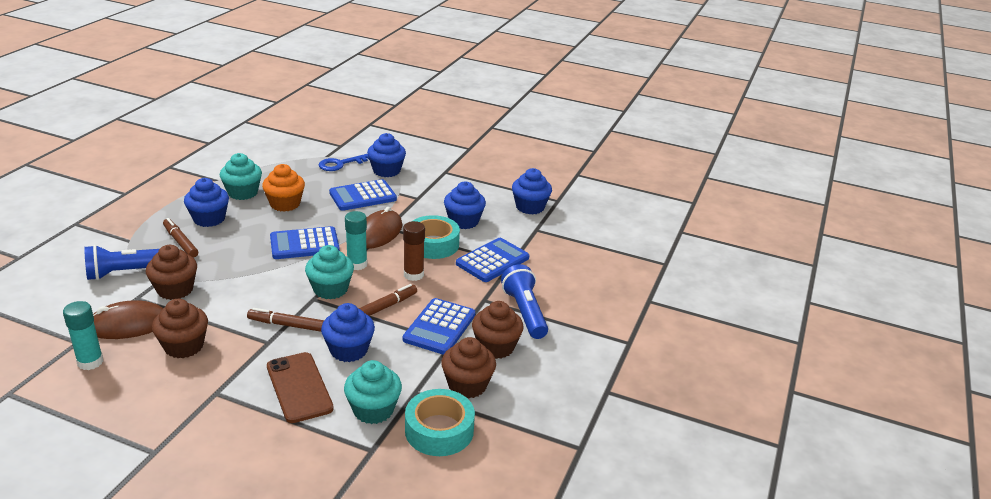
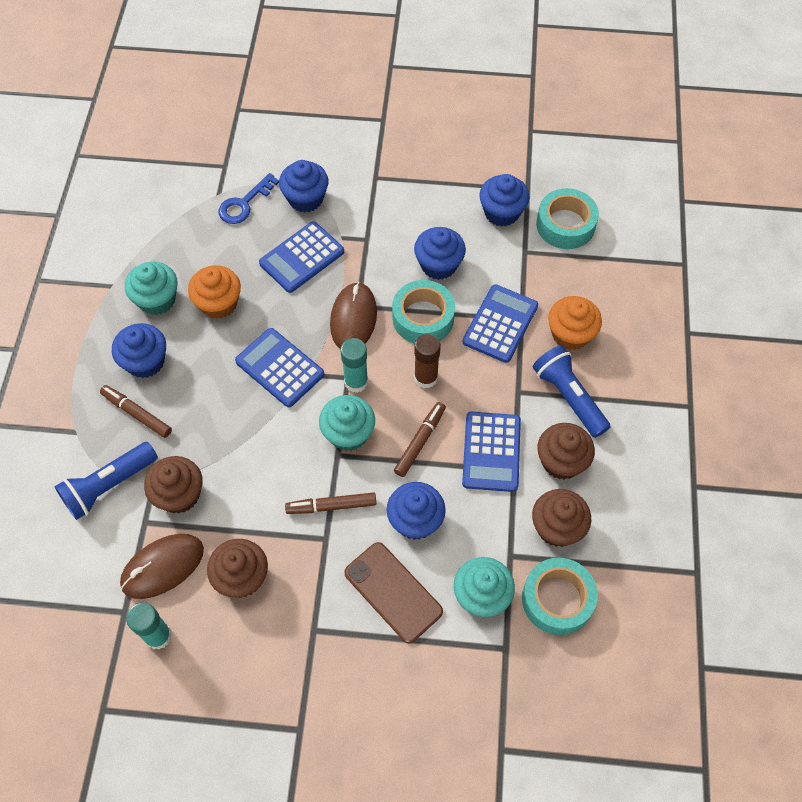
camera: 15 degrees left, 30 degrees up
blue calculator [270,226,340,259] -> blue calculator turned 75 degrees clockwise [235,328,325,407]
none -> turquoise tape [536,188,599,249]
none -> orange cupcake [548,296,602,350]

